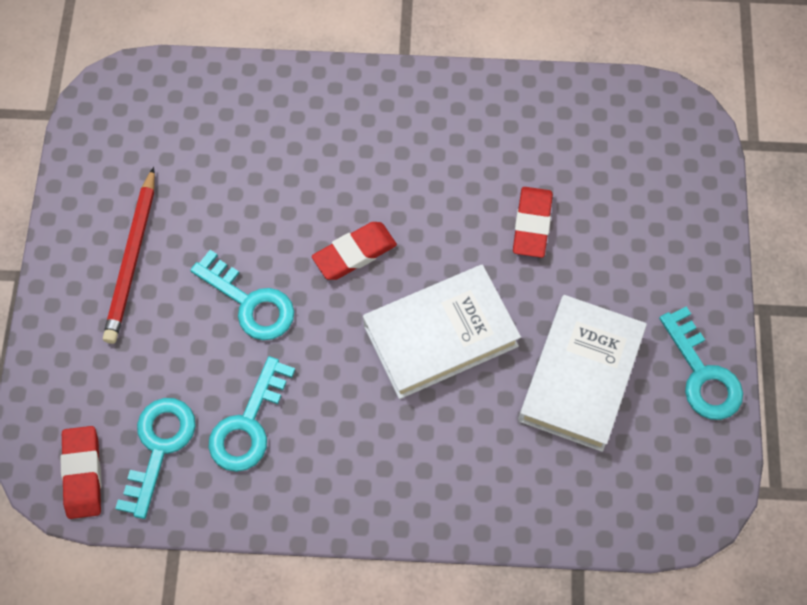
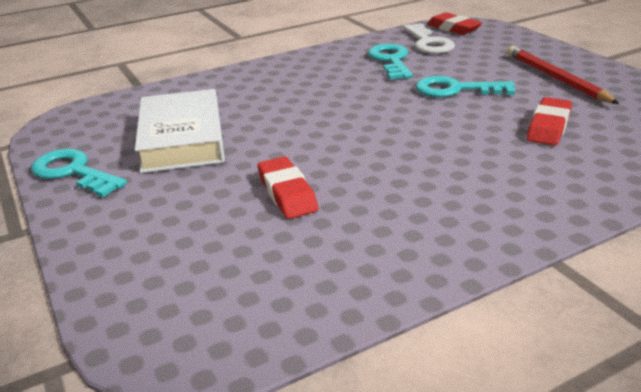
camera: 150 degrees right, 35 degrees down
turquoise key [115,398,196,519] -> white key [403,23,455,54]
red eraser [312,222,397,280] -> red eraser moved to [527,97,572,146]
white book [363,265,521,399] -> none

